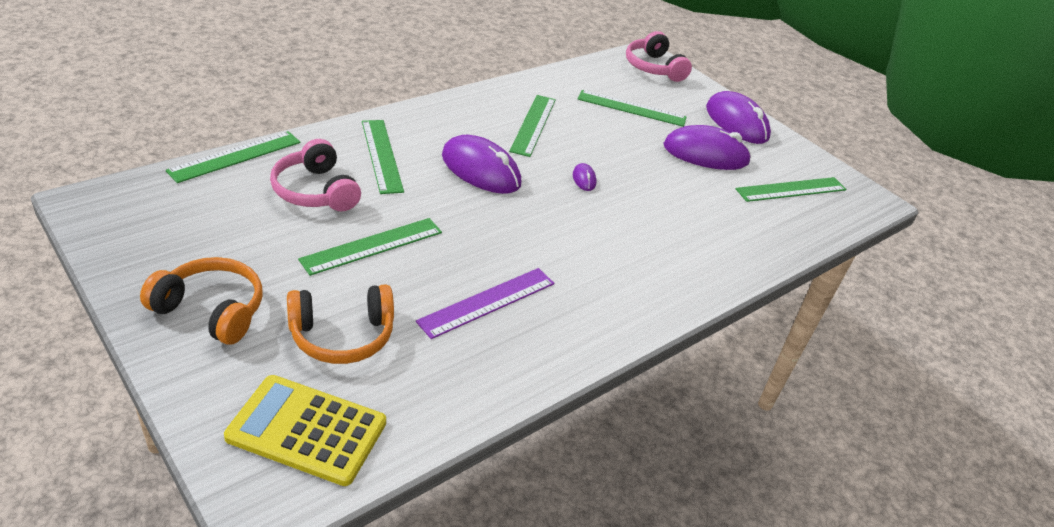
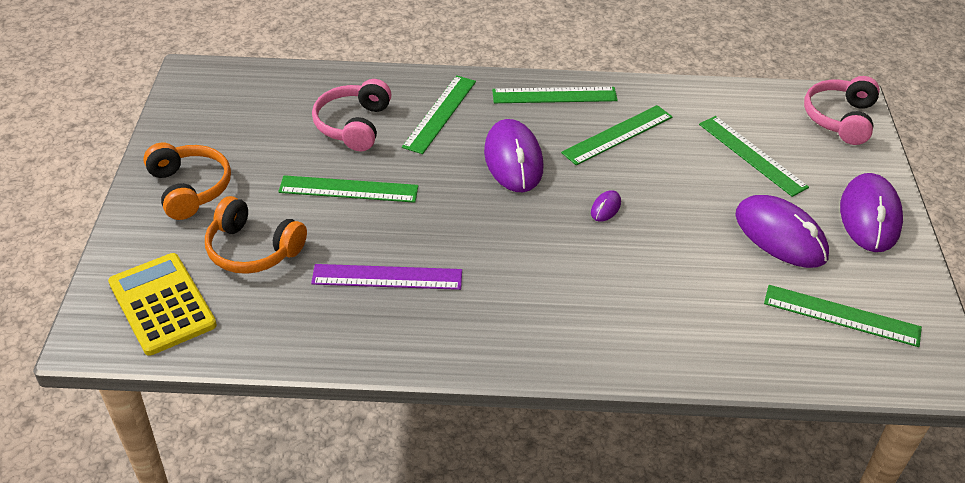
camera: 45 degrees right, 5 degrees up
green ruler [166,131,300,183] -> green ruler moved to [492,87,618,103]

